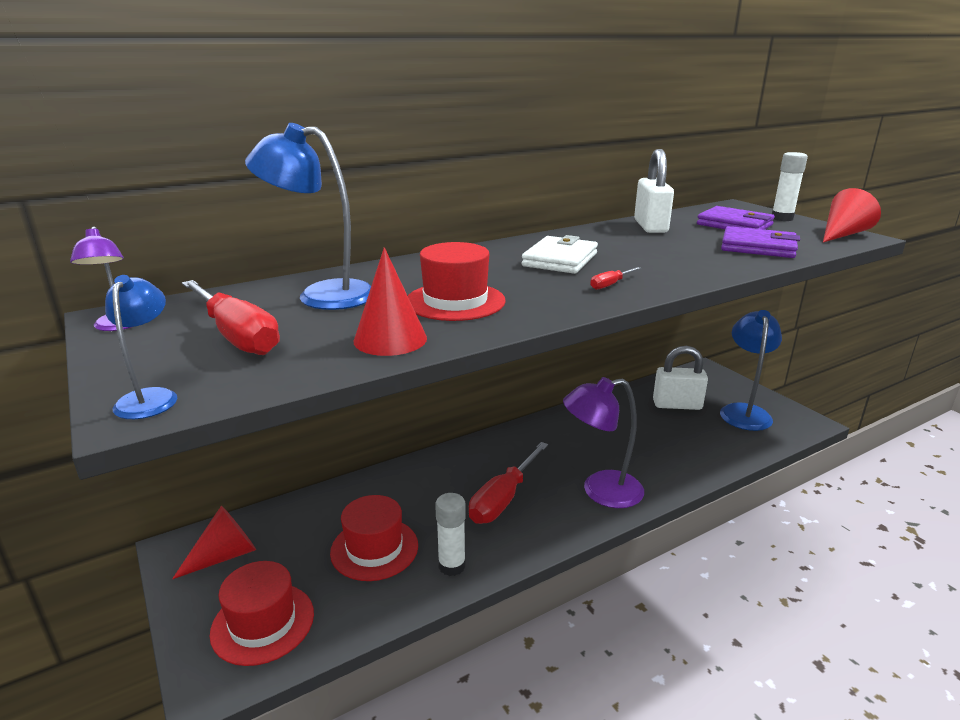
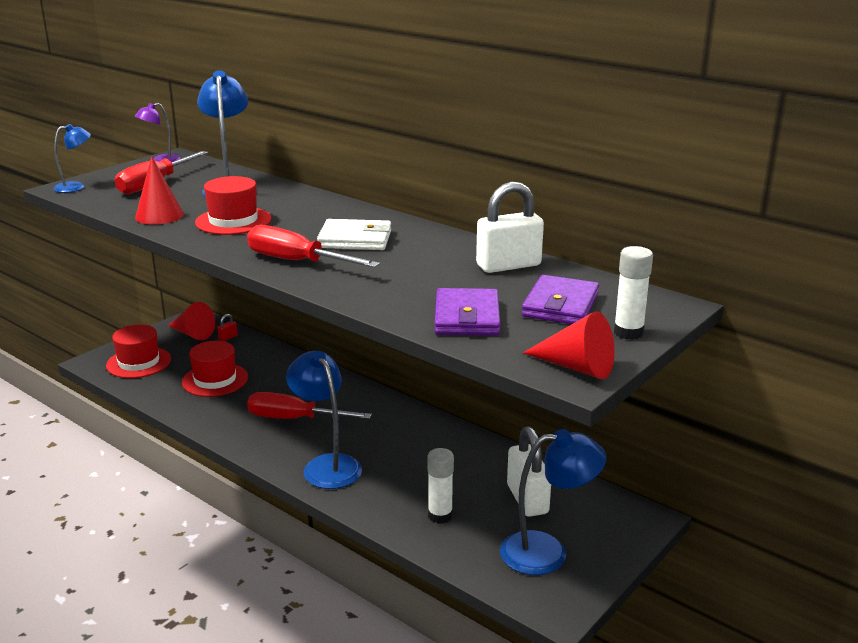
camera: 70 degrees right, 0 degrees up
white glue stick [435,493,466,576] -> white glue stick moved to [427,448,454,524]
purple lamp [563,377,644,508] -> blue lamp [286,351,362,489]
red screwdriver [590,267,641,290] -> red screwdriver [247,225,380,268], size x2.31
none -> red padlock [218,314,238,341]

